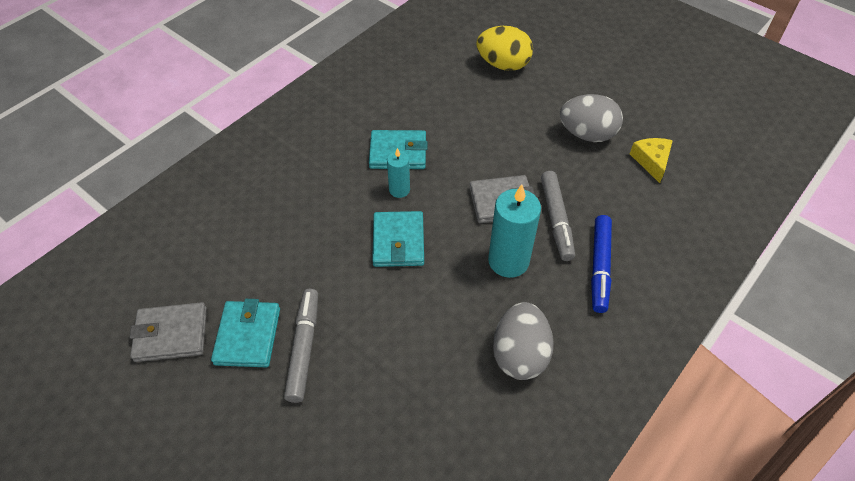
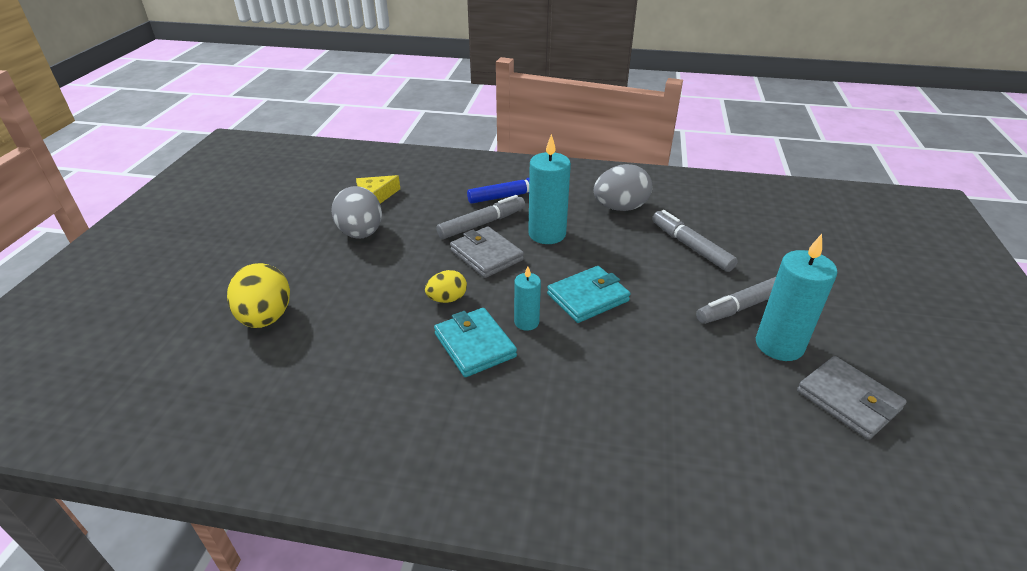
camera: 120 degrees left, 15 degrees down
turquoise wallet [211,299,280,367] -> turquoise candle [756,234,837,361]
none -> yellow egg [425,270,467,303]
none -> grey marker [652,210,738,272]

